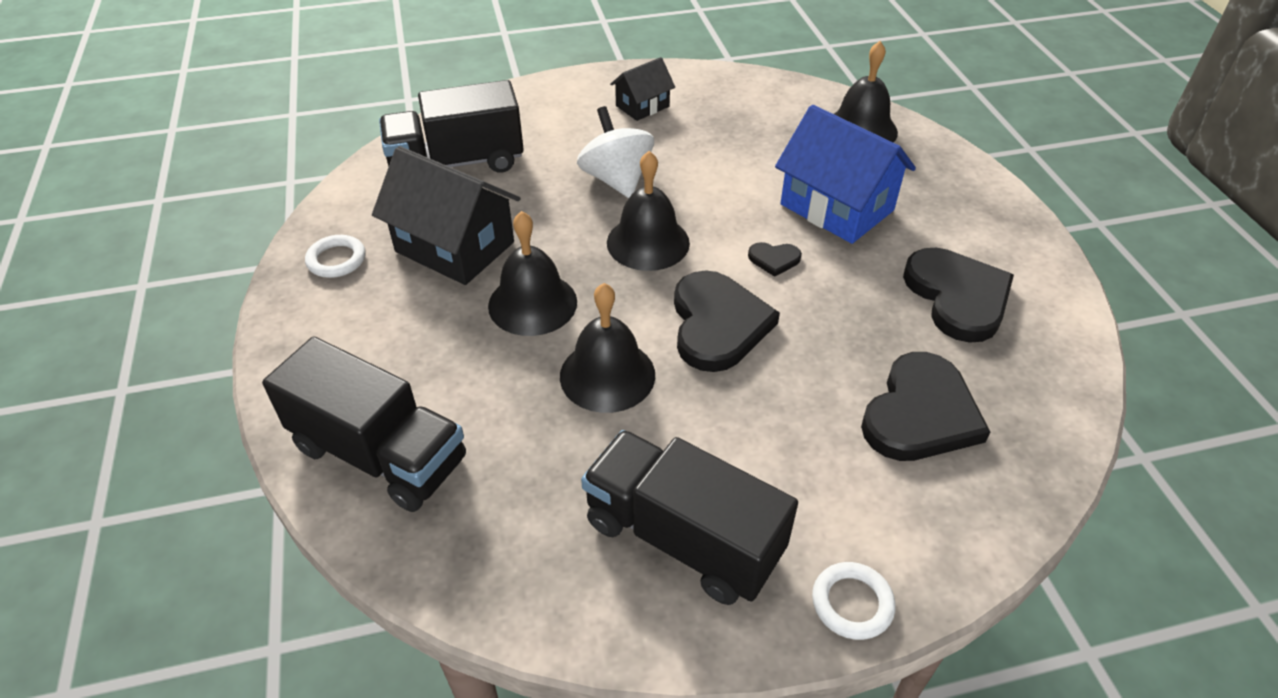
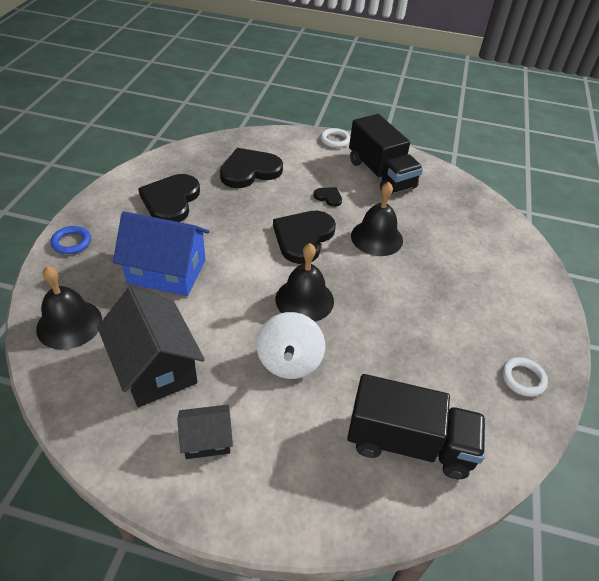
camera: 155 degrees left, 0 degrees up
black truck [262,337,466,512] -> none
black house [372,146,520,285] -> black house moved to [97,287,205,407]
black bell [488,211,577,336] -> none
black heart [748,242,802,277] -> black heart moved to [314,187,342,207]
blue house [775,105,916,244] -> blue house turned 60 degrees counterclockwise [113,211,210,296]
none -> blue ring [51,226,91,254]

